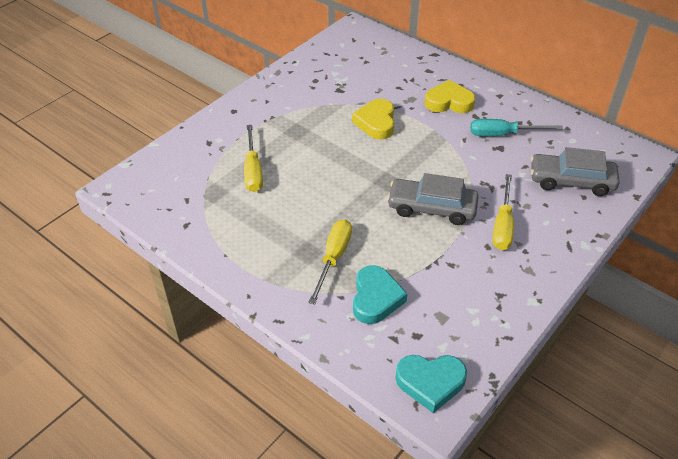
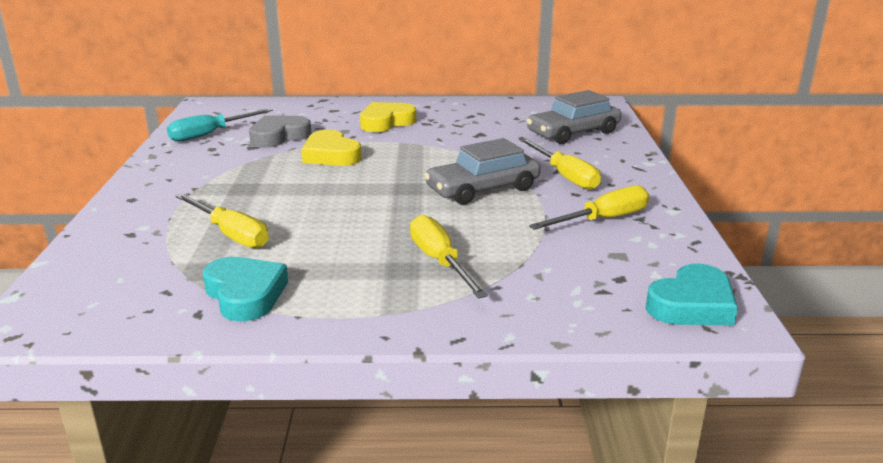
camera: 40 degrees left, 20 degrees down
turquoise heart [353,265,407,324] -> turquoise heart moved to [203,257,288,321]
turquoise screwdriver [470,119,563,136] -> turquoise screwdriver moved to [167,108,273,142]
none -> grey heart [249,115,311,148]
none -> yellow screwdriver [529,185,649,230]

